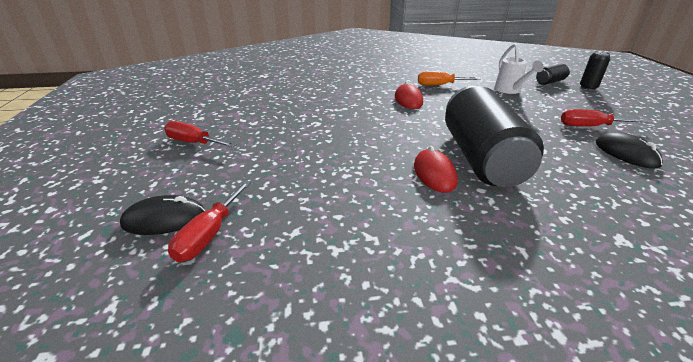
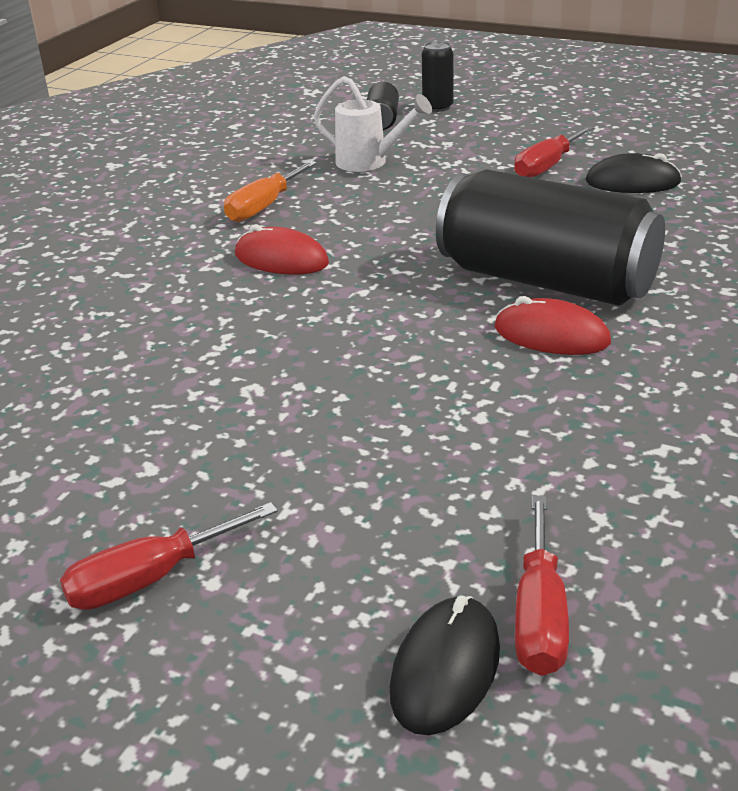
camera: 55 degrees left, 0 degrees up
red screwdriver [168,181,251,262] -> red screwdriver turned 45 degrees clockwise [515,495,569,676]

